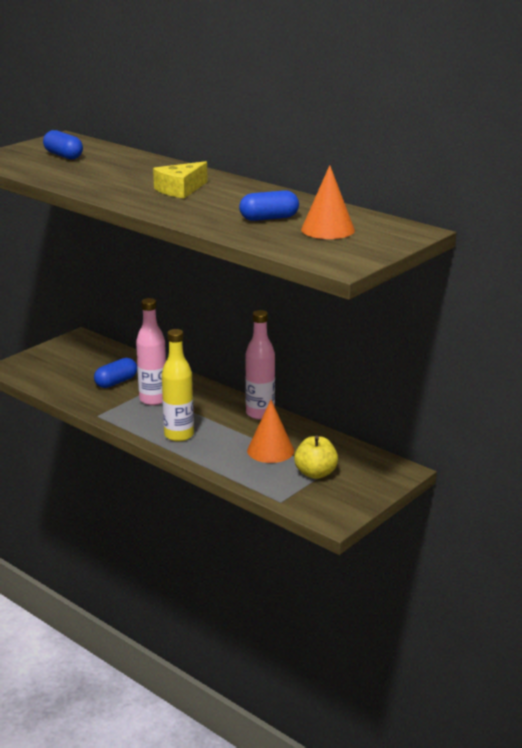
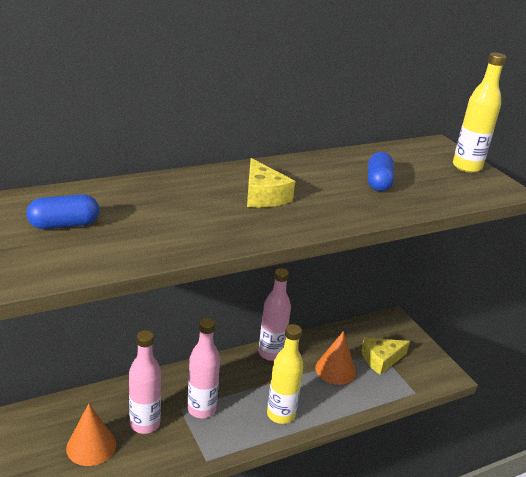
camera: 70 degrees left, 5 degrees up
blue capsule [94,358,137,388] -> pink bottle [129,330,161,434]
yellow apple [294,435,338,479] -> yellow cheese [361,338,410,375]
orange cone [301,165,355,239] -> orange cone moved to [66,403,116,466]
none -> yellow bottle [453,52,506,173]

